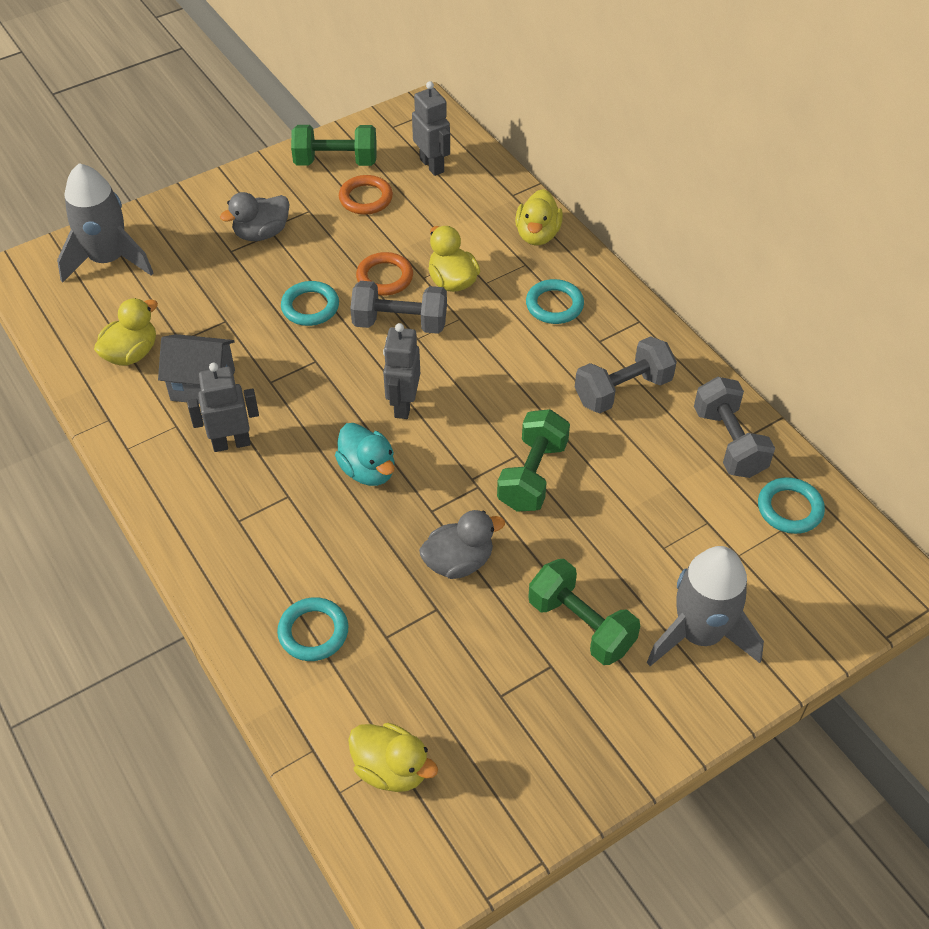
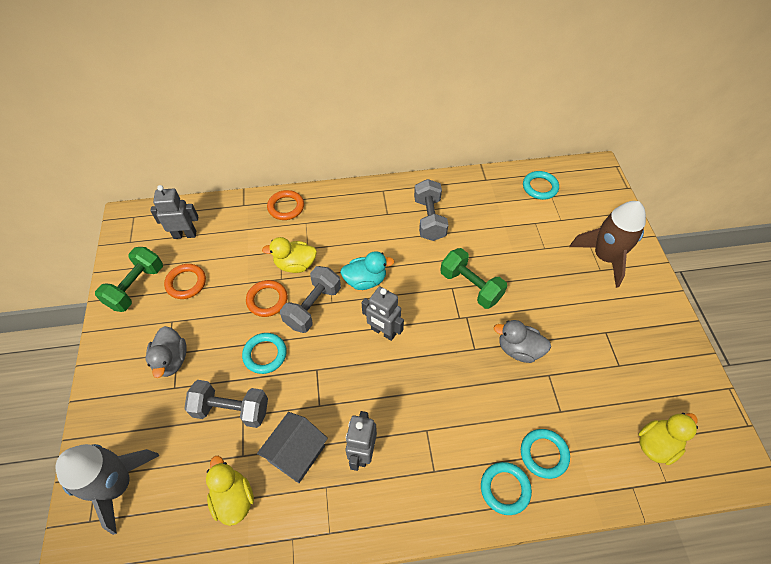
camera: 65 degrees left, 5 degrees up
turquoise duck [335,423,395,486] -> turquoise duck moved to [340,251,394,290]
grey duck [419,510,505,579] -> grey duck turned 75 degrees counterclockwise [494,320,551,363]
yellow duck [515,189,563,245] -> orange ring [267,190,304,220]
turquoise ring [526,279,584,324] -> turquoise ring moved to [481,462,532,515]
green dumbbell [528,559,640,665] -> none
grey rocket [647,546,764,666] -> brown rocket [569,201,646,288]
grey dumbbell [694,377,775,478] -> grey dumbbell moved to [184,380,268,428]

